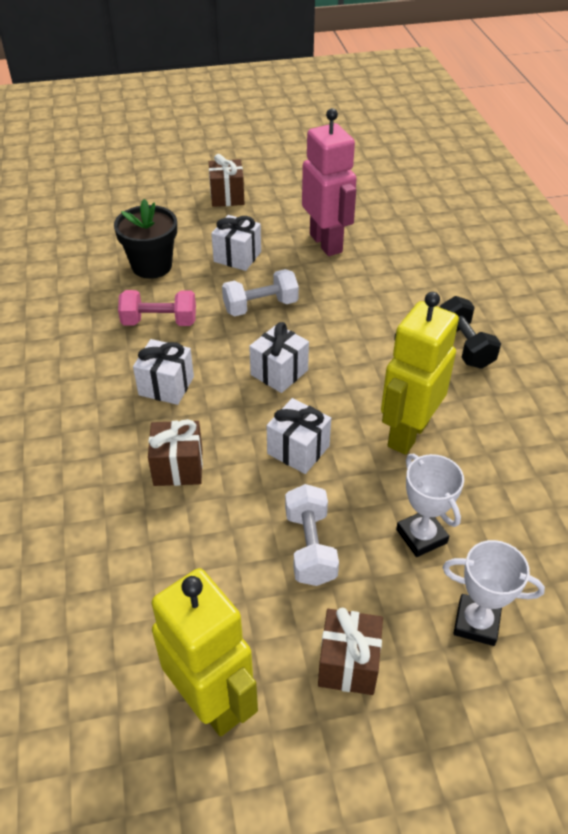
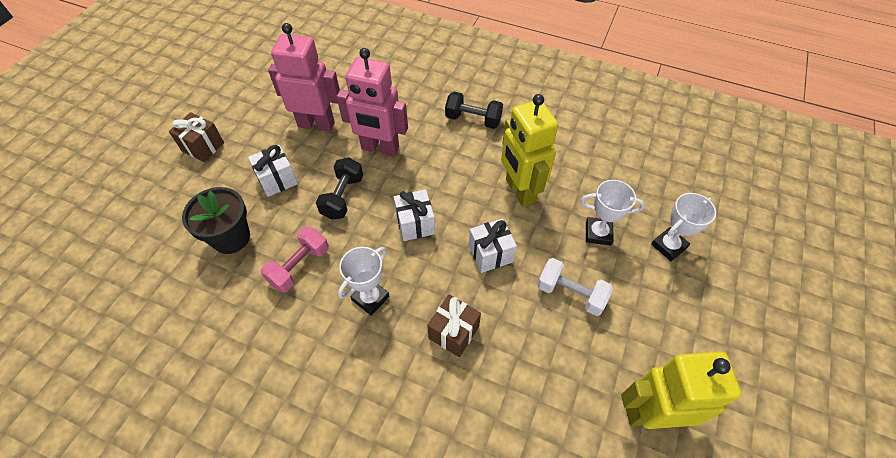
camera: 55 degrees left, 10 degrees up
white gift [133,339,194,405] -> white trophy [338,247,389,316]
white dumbbell [222,269,299,316] -> black dumbbell [316,157,363,220]
brown gift [318,608,383,695] -> none
none -> pink robot [336,48,408,157]

